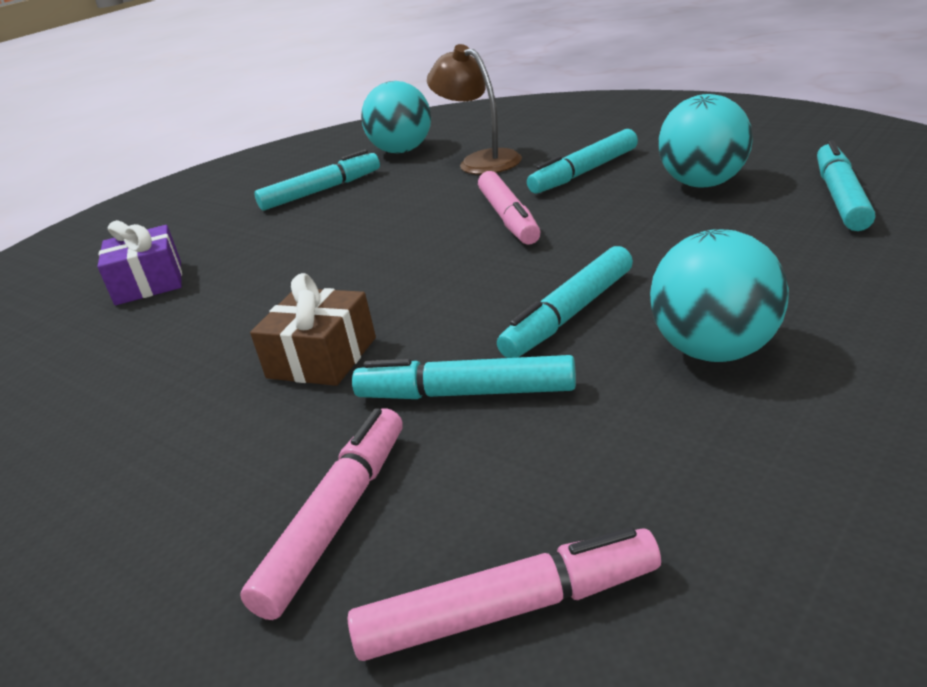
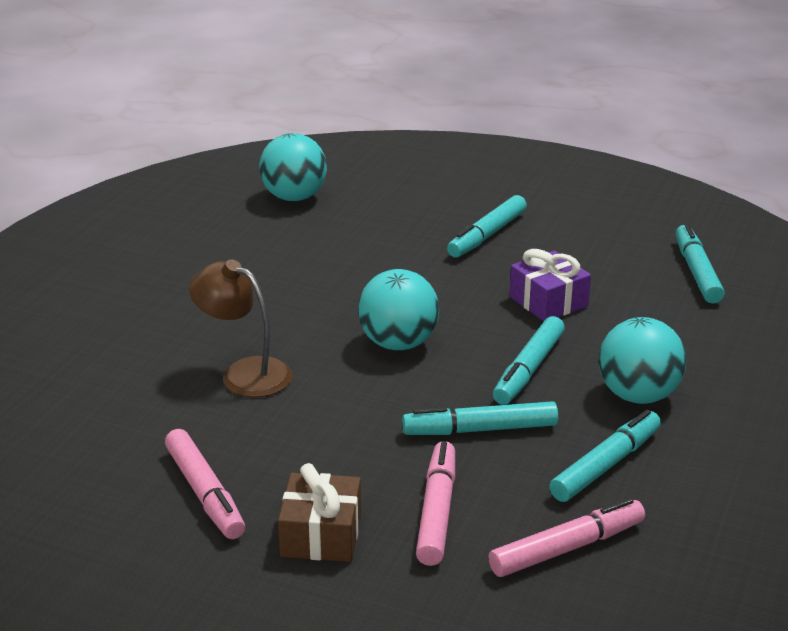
camera: 20 degrees left, 0 degrees up
purple gift [97,220,182,305] -> purple gift moved to [509,249,591,321]
brown gift [250,273,376,386] -> brown gift moved to [278,463,361,562]
turquoise marker [254,150,380,210] -> turquoise marker moved to [549,410,661,502]
brown lamp [427,44,522,174] -> brown lamp moved to [189,259,293,397]
pink marker [478,171,540,245] -> pink marker moved to [165,429,245,539]
turquoise ball [658,94,753,188] -> turquoise ball moved to [358,269,439,350]

